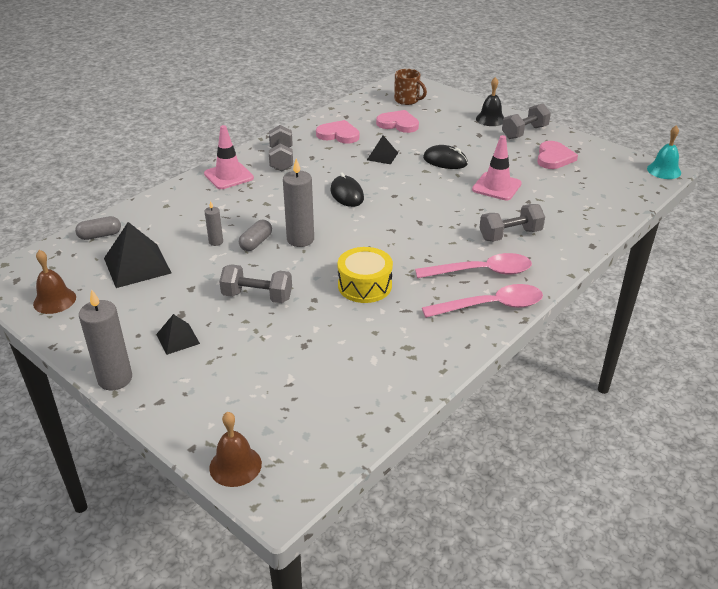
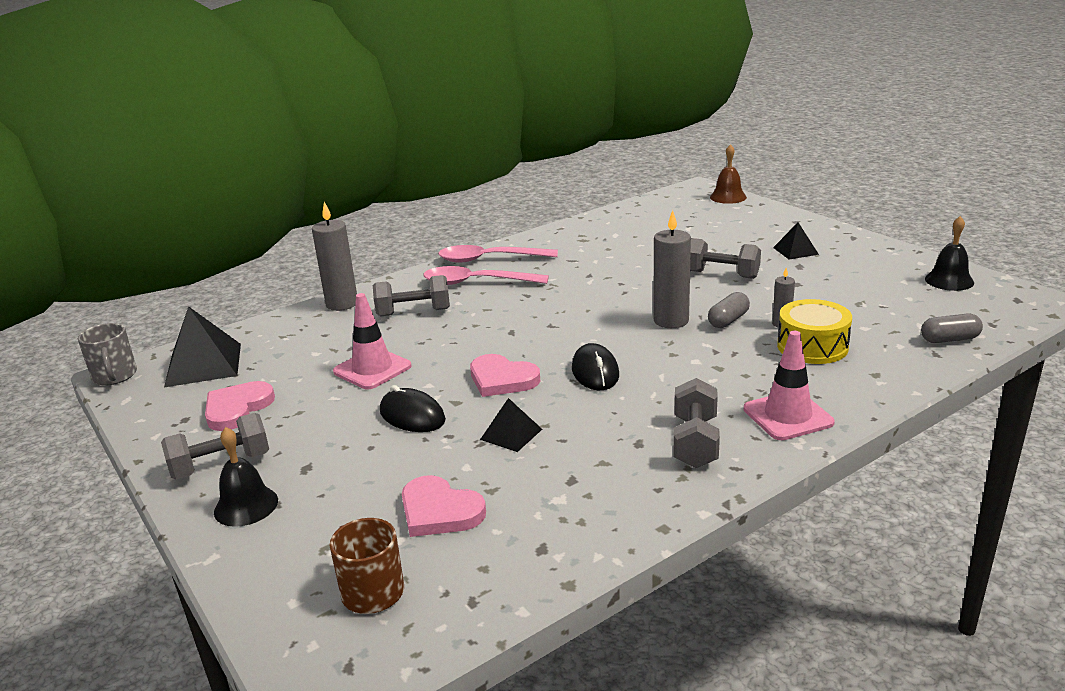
camera: 165 degrees left, 10 degrees down
brown bell [33,250,76,314] -> black bell [925,216,974,291]
grey candle [79,289,132,390] -> grey candle moved to [312,202,357,311]
black pyramid [104,222,171,288] -> black pyramid moved to [164,306,241,387]
pink heart [316,120,359,144] -> pink heart moved to [470,354,540,397]
yellow drum [338,247,393,303] -> yellow drum moved to [777,299,852,364]
turquoise bell [647,125,681,179] -> grey mug [78,323,137,385]

